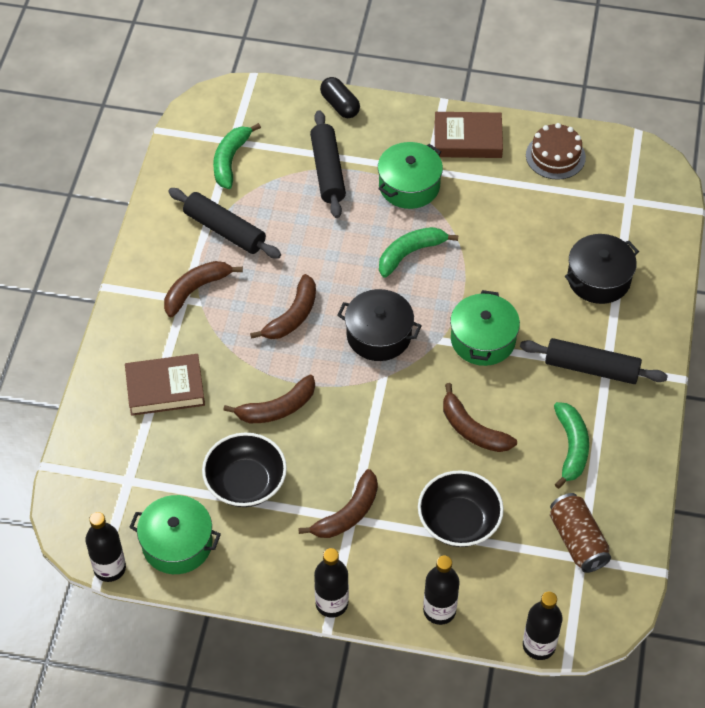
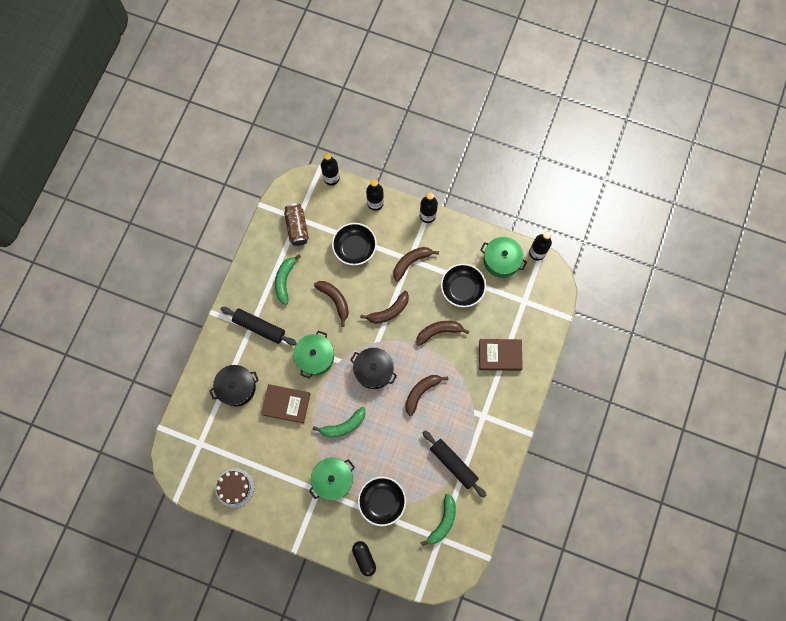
camera: 170 degrees left, 20 degrees up
brown banana [164,261,243,318] -> brown banana moved to [360,291,409,324]
black rolling pin [310,110,346,218] -> black bowl [358,476,406,526]
brown book [434,112,503,158] -> brown book moved to [261,384,310,423]

